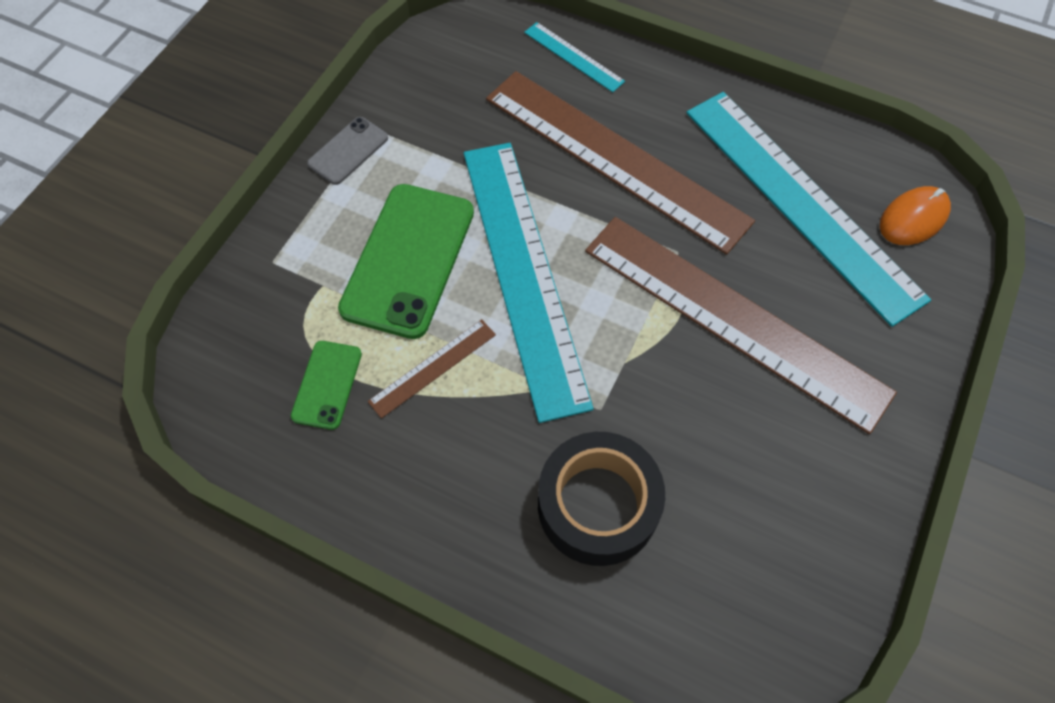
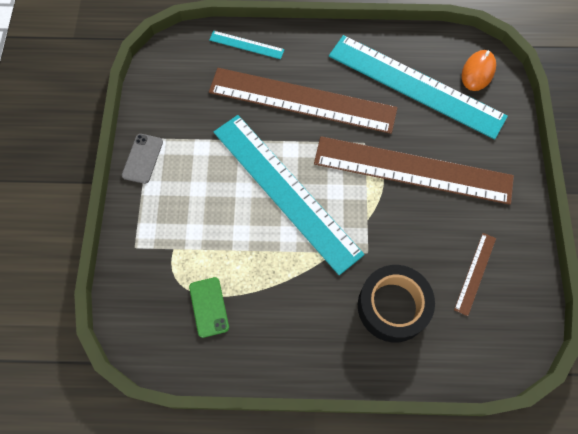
camera: 25 degrees left, 5 degrees up
green phone [338,184,474,339] -> none
brown ruler [368,319,496,418] -> brown ruler moved to [454,233,496,316]

